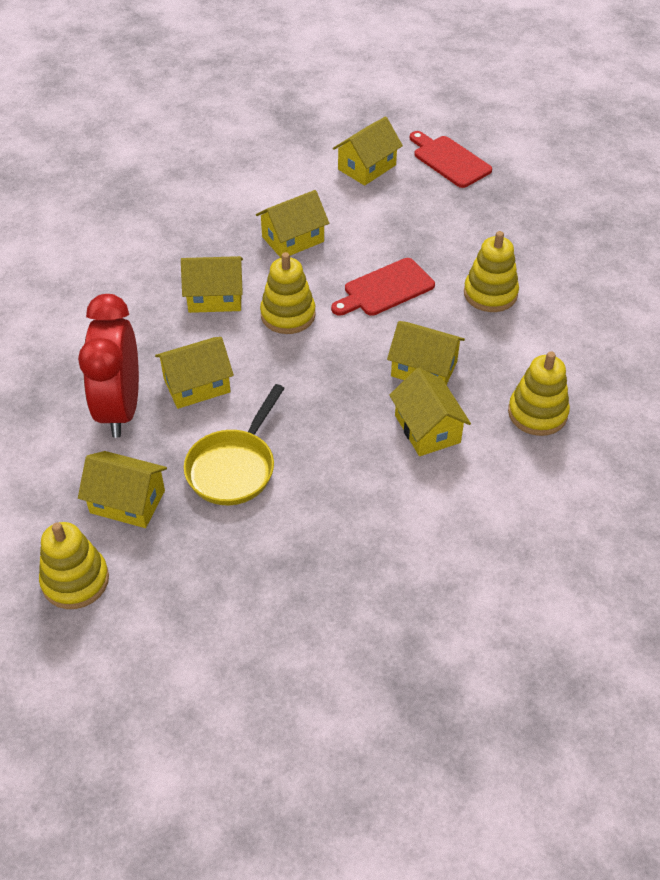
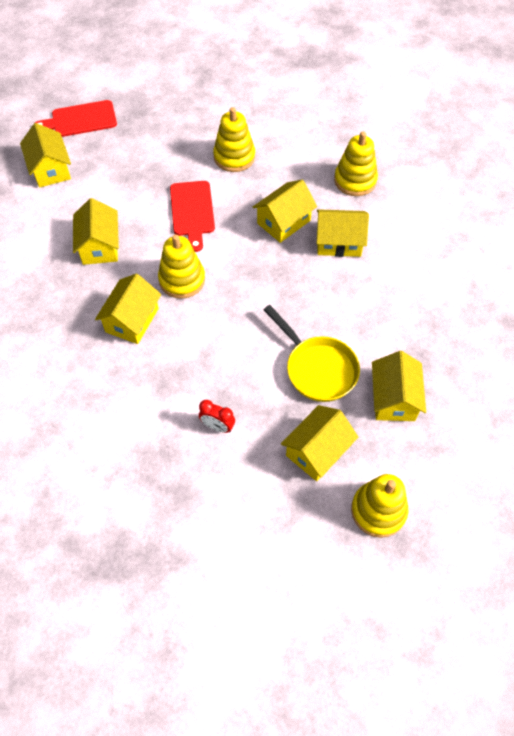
camera: 65 degrees left, 10 degrees up
red clock [78,294,139,438] -> red clock [199,400,235,433], size x0.40
yellow house [155,337,234,409] -> yellow house moved to [372,351,426,421]

